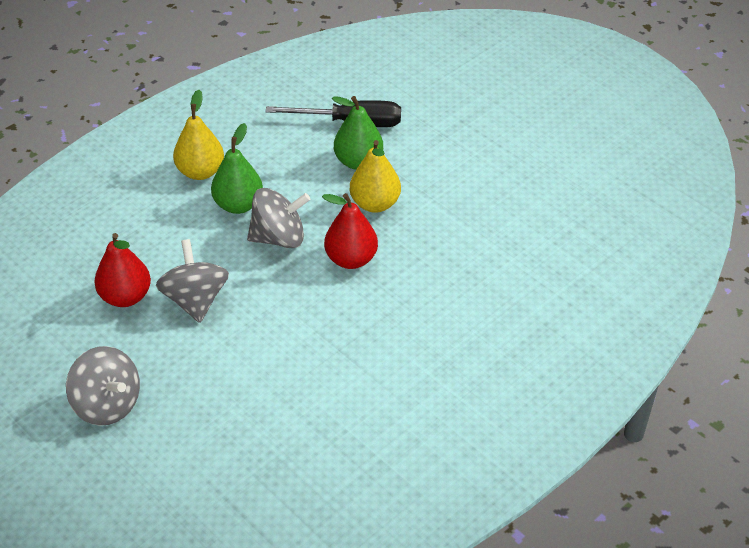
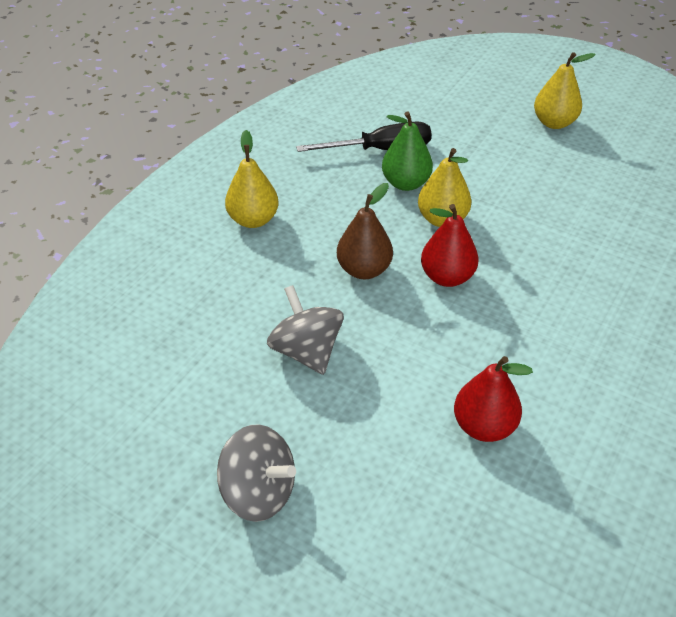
camera: 15 degrees left, 0 degrees up
red pear [94,233,151,307] -> red pear moved to [454,356,533,442]
green pear [211,123,263,214] -> none
grey spinning top [247,188,310,248] -> brown pear [337,183,393,279]
none -> yellow pear [534,52,596,129]

